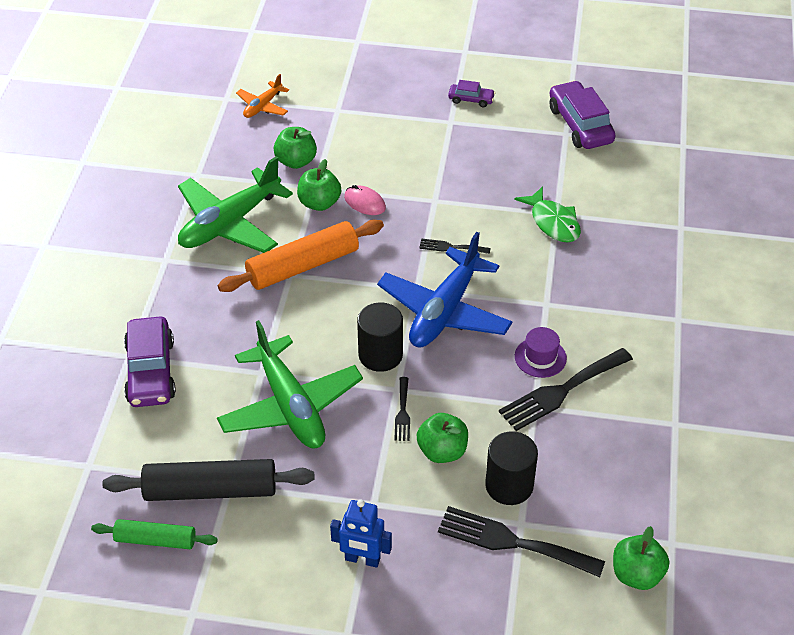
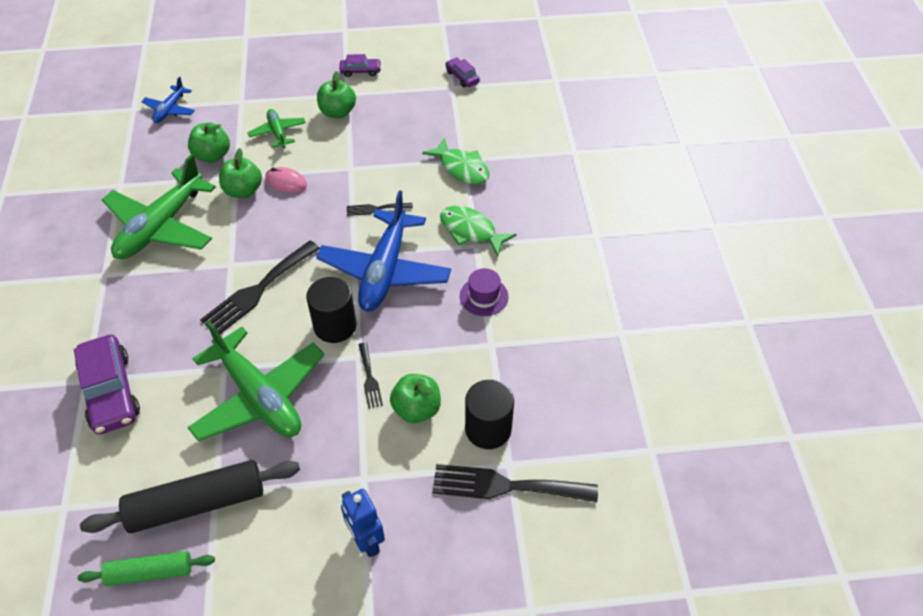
camera: 15 degrees left, 5 degrees up
orange rolling pin [218,220,384,292] -> none
orange plane [236,74,289,118] -> blue plane [141,77,195,123]
blue robot [330,499,392,568] -> blue robot turned 60 degrees clockwise [341,489,385,557]
black fork [499,348,633,431] -> black fork moved to [200,240,320,334]
purple car [550,80,615,149] -> purple car [446,57,480,88], size x0.51
green apple [613,526,669,590] -> green apple moved to [317,71,356,118]
none -> green plane [247,109,306,148]
none -> green fish [440,206,517,256]

